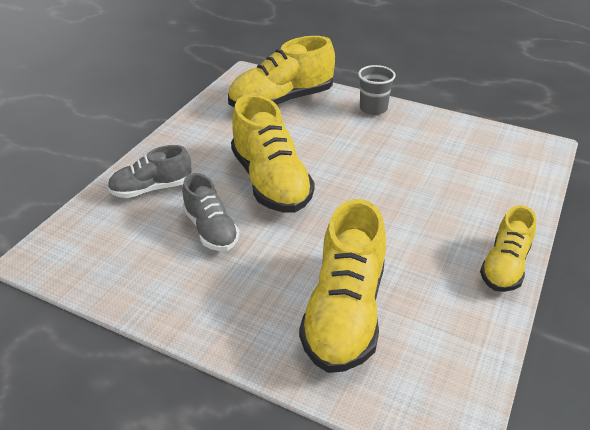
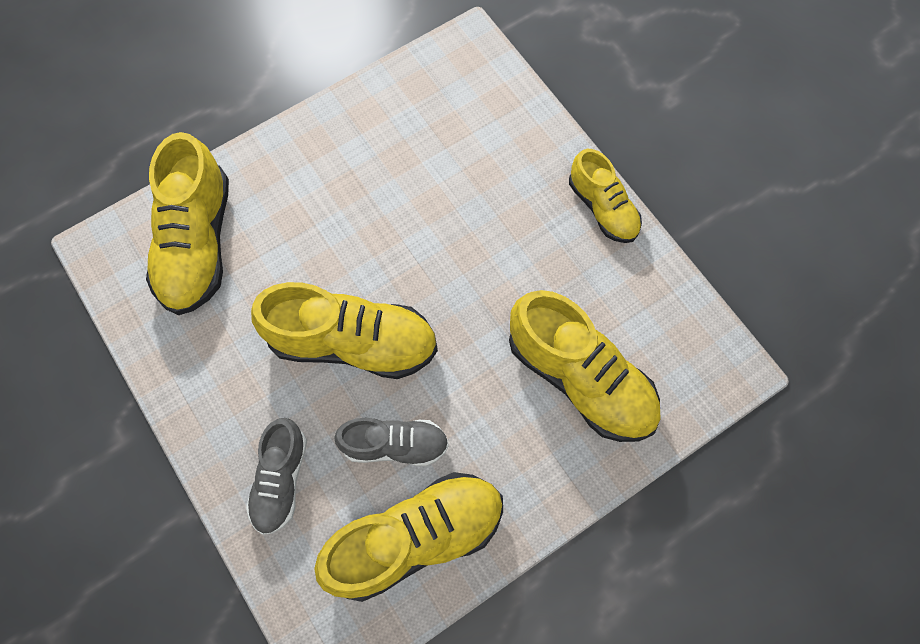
camera: 60 degrees left, 30 degrees up
grey cup [358,65,395,115] -> none
none -> yellow shoe [314,472,503,602]

